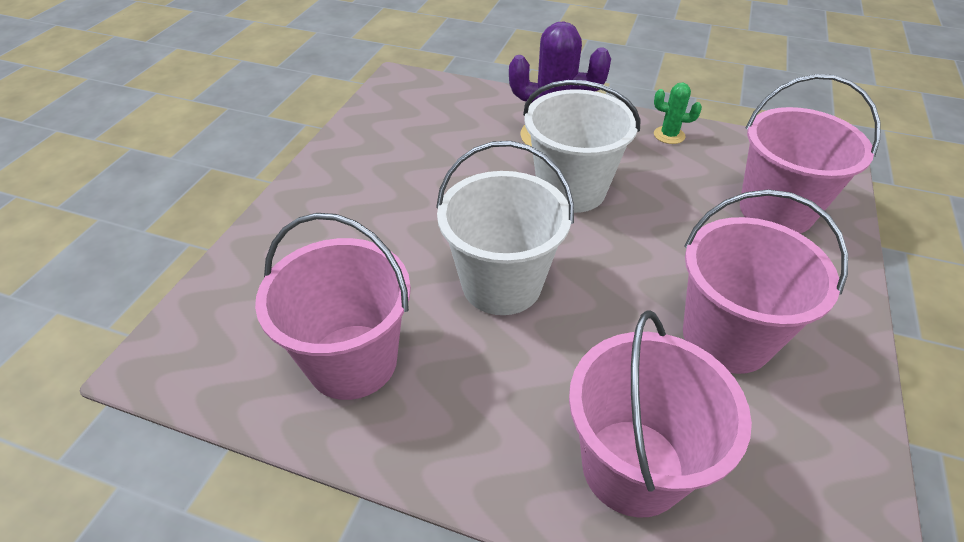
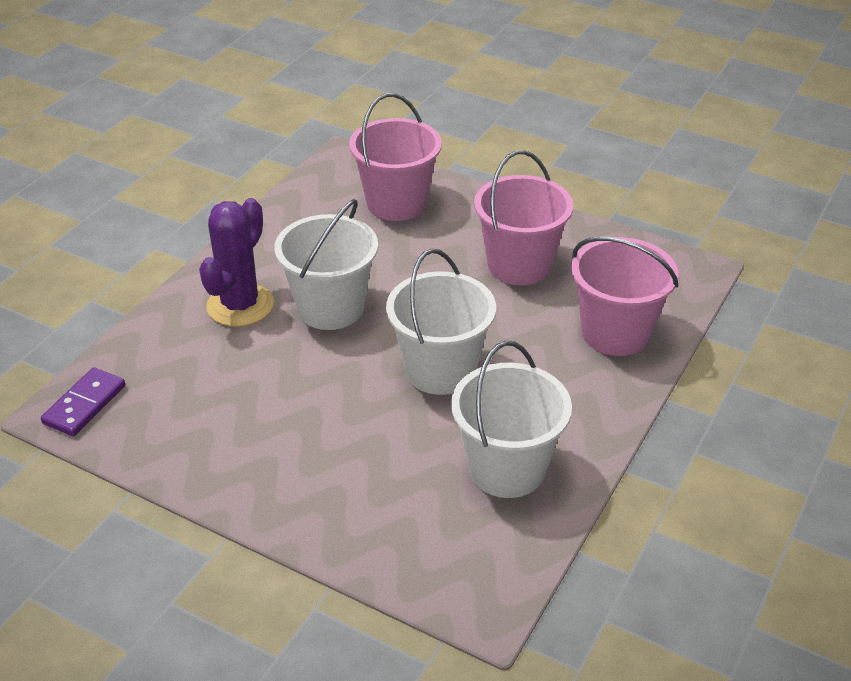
camera: 80 degrees left, 5 degrees down
pink bucket [255,213,411,400] -> white bucket [451,341,572,498]
green cactus [654,83,702,144] -> none
none -> purple domino [41,367,125,436]

